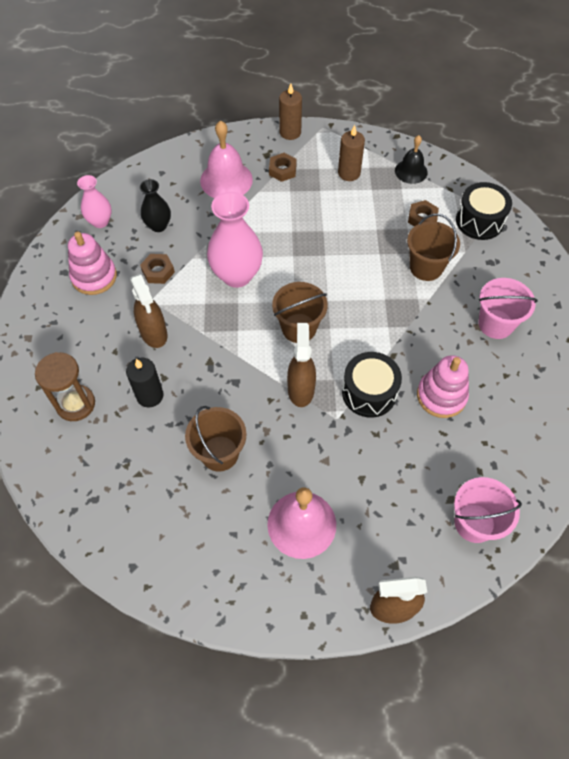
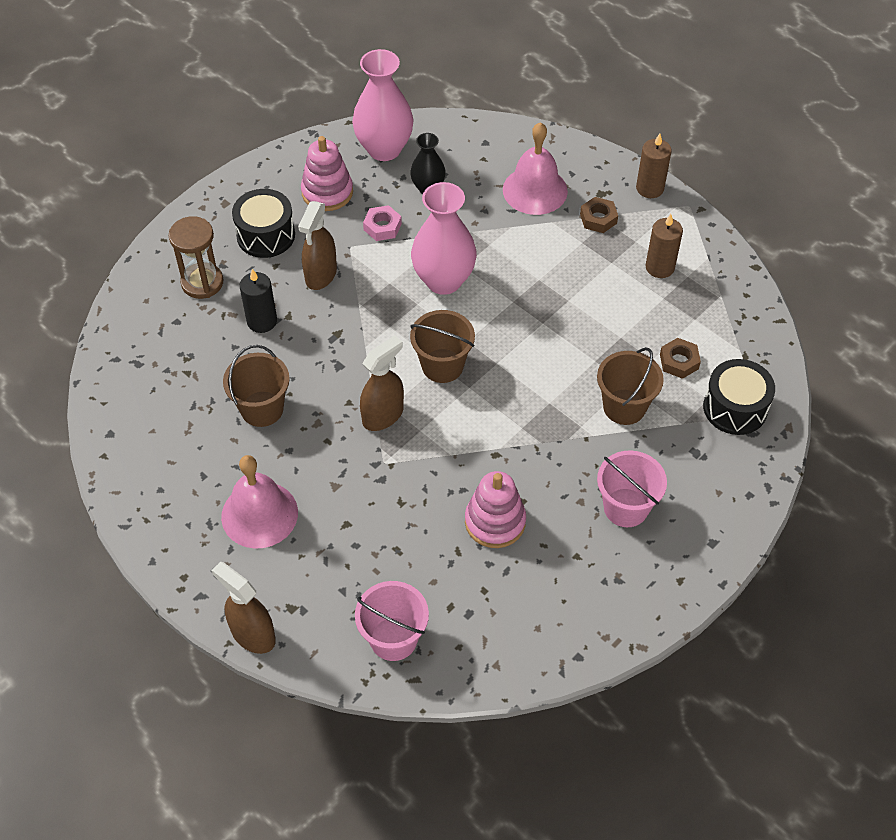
camera: 45 degrees right, 5 degrees down
pink vase [77,175,112,228] -> pink vase [352,49,413,161], size x1.75
brown nut [140,254,175,284] -> pink nut [363,205,402,241]
black drum [342,352,402,417] -> black drum moved to [232,189,295,258]
black bell [395,135,428,184] -> none

